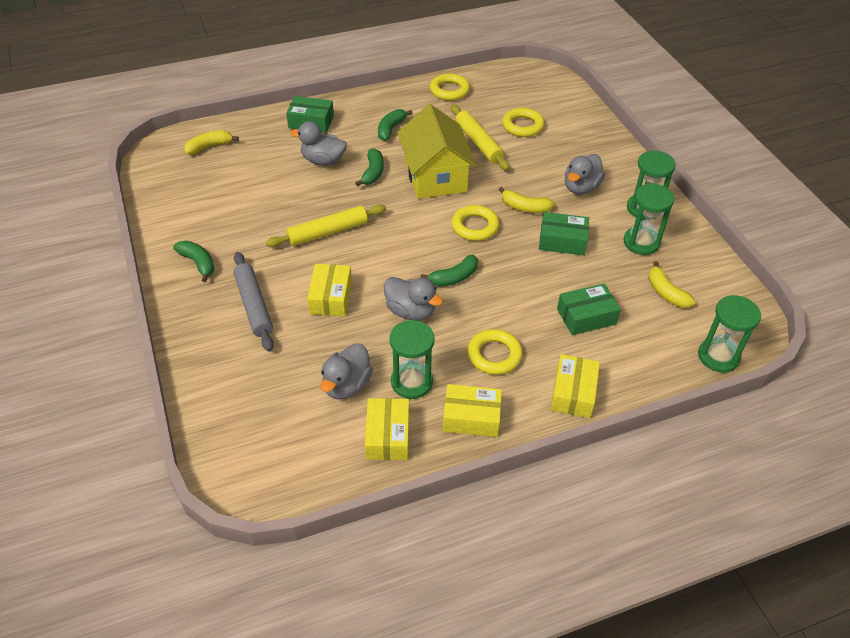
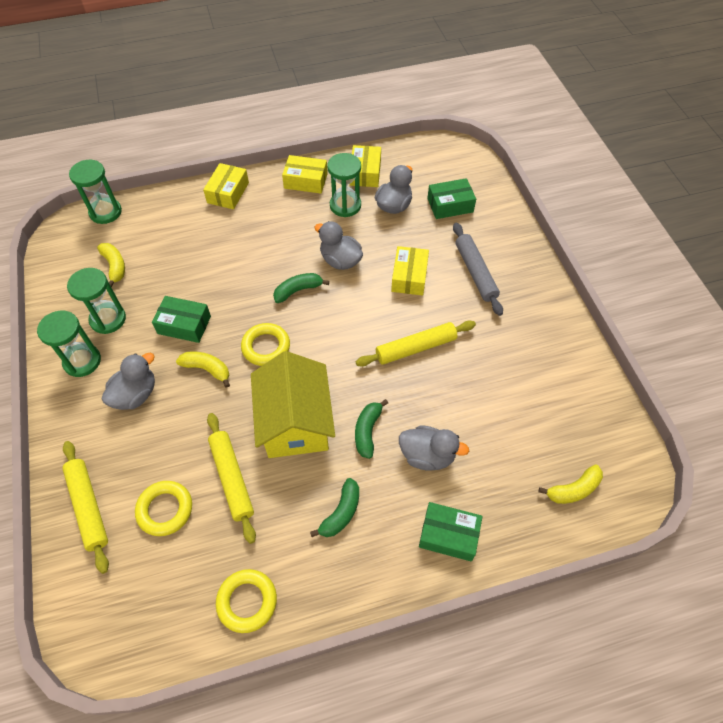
camera: 175 degrees left, 10 degrees up
green banana [173,241,215,282] -> none
yellow ring [468,329,523,375] -> none
green box [557,283,621,335] -> green box moved to [427,178,476,219]
none -> yellow rolling pin [62,441,109,574]

